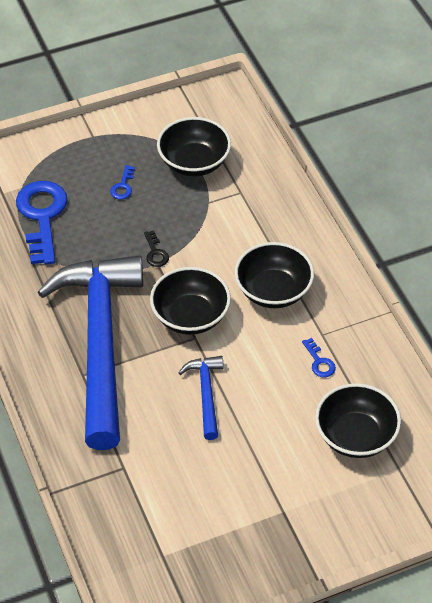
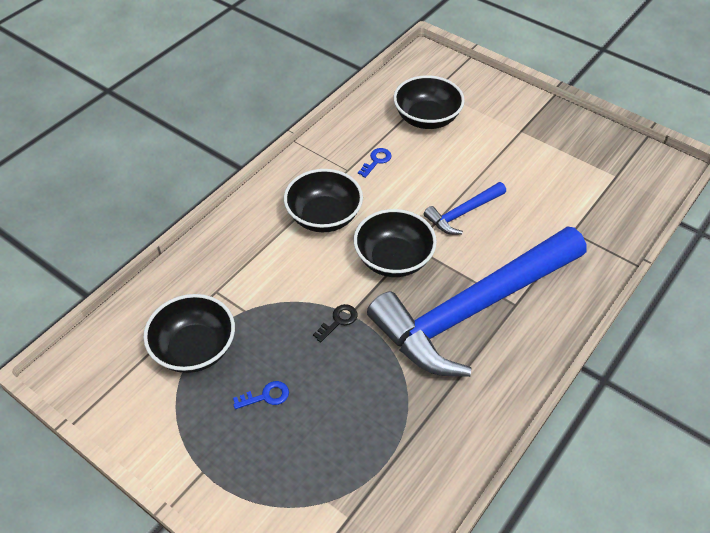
camera: 120 degrees left, 0 degrees up
blue key [16,181,68,265] -> none

